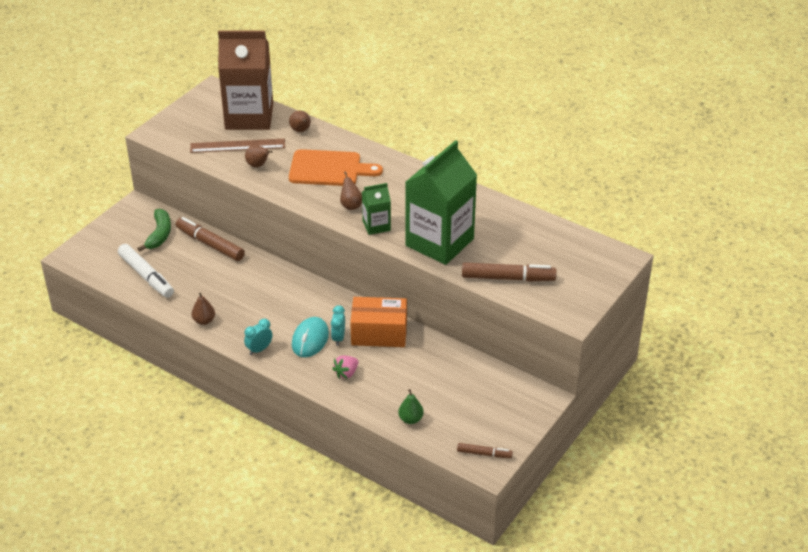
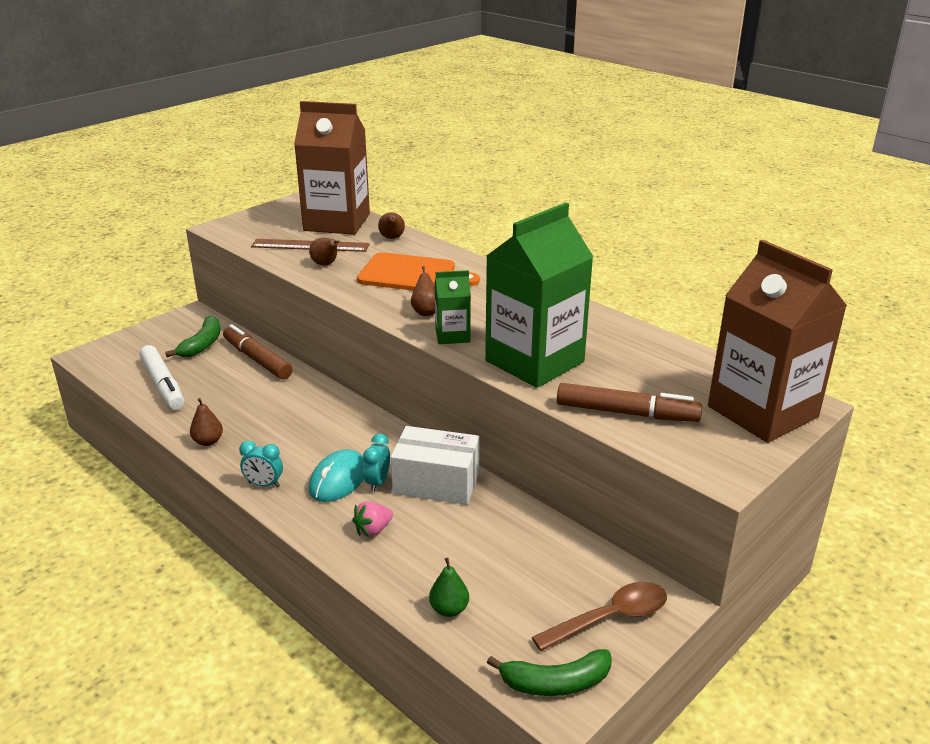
camera: 10 degrees right, 10 degrees down
turquoise clock [244,319,272,355] -> turquoise clock turned 135 degrees counterclockwise [239,441,283,487]
orange box [350,297,407,347] -> white box [391,426,480,505]
brown marker [457,443,513,458] -> green banana [487,649,612,696]
none -> brown spoon [532,582,667,651]
none -> brown carton [708,240,847,443]

